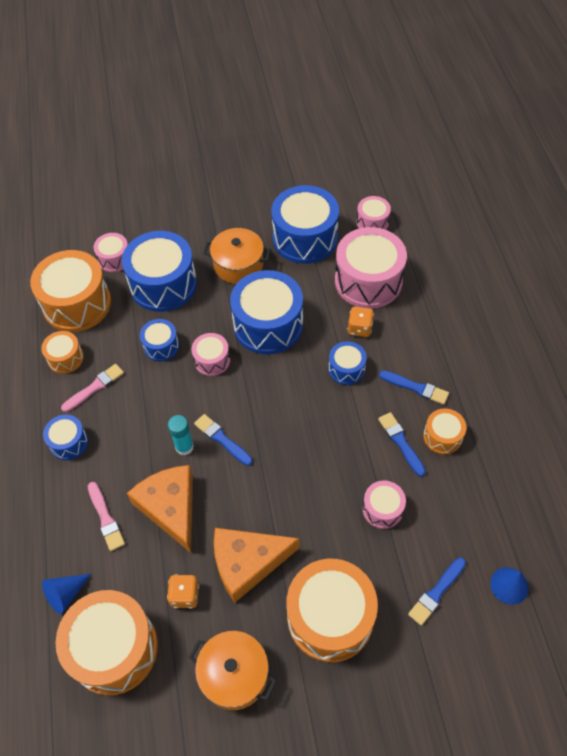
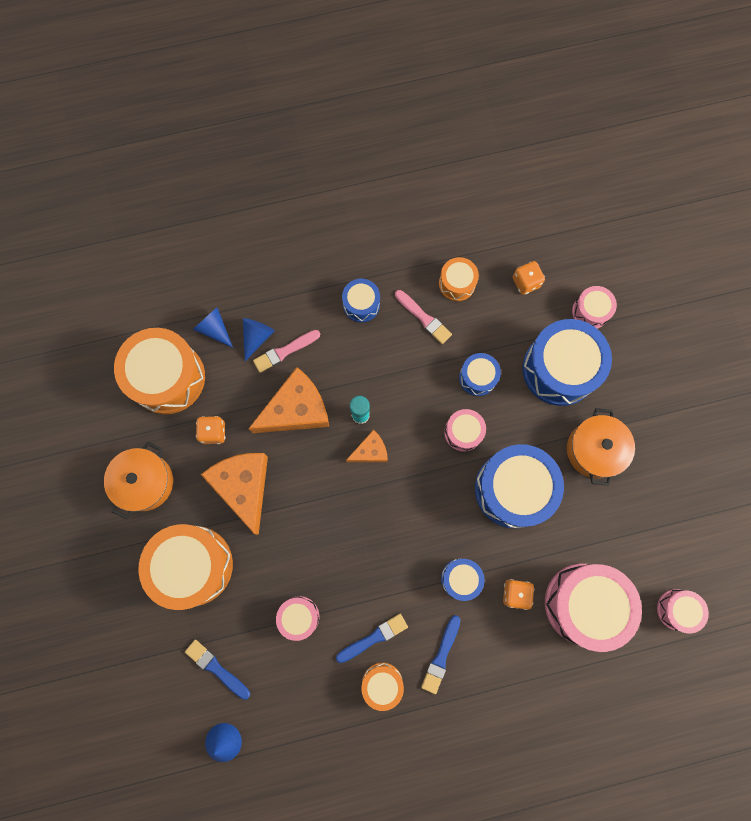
camera: 85 degrees right, 20 degrees up
orange drum [30,250,111,332] -> orange dice [513,261,545,295]
blue brush [194,414,253,466] -> orange cheese [346,430,388,462]
blue drum [271,185,339,264] -> none
none -> blue cone [243,318,274,361]

